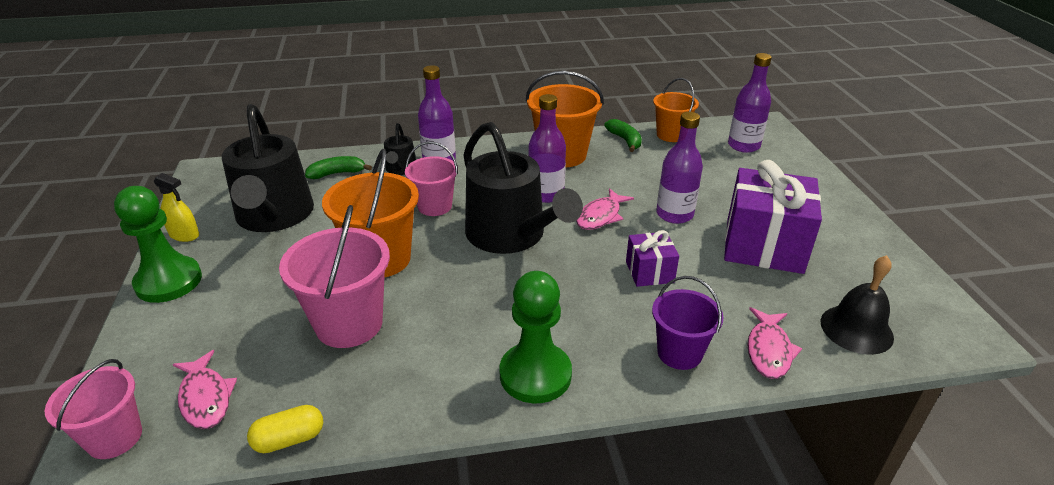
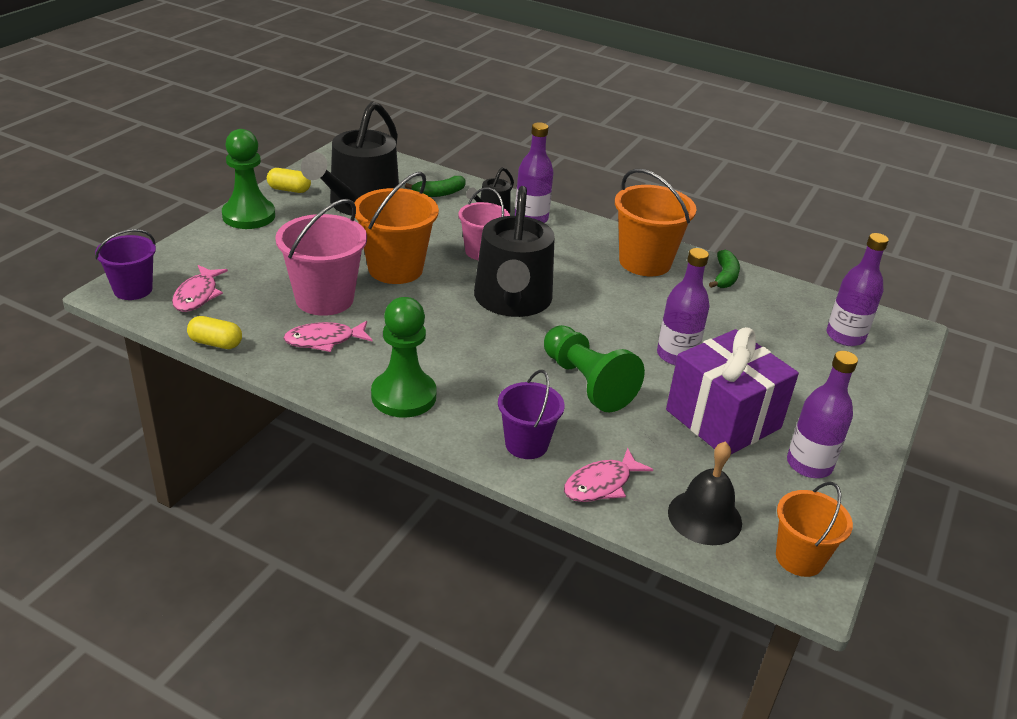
camera: 35 degrees right, 0 degrees up
pink bucket [45,359,142,459] -> purple bucket [95,229,156,300]
yellow spray bottle [154,173,199,242] -> yellow capsule [267,168,311,193]
green banana [305,156,372,179] -> green banana turned 135 degrees clockwise [405,176,466,197]
purple bottle [529,94,566,203] -> purple bottle moved to [787,351,858,478]
pink fish [576,188,634,230] -> pink fish moved to [283,321,373,352]
purple gift [626,230,679,287] -> green pawn [544,325,645,412]
orange bucket [653,78,699,142] -> orange bucket moved to [776,482,853,577]

